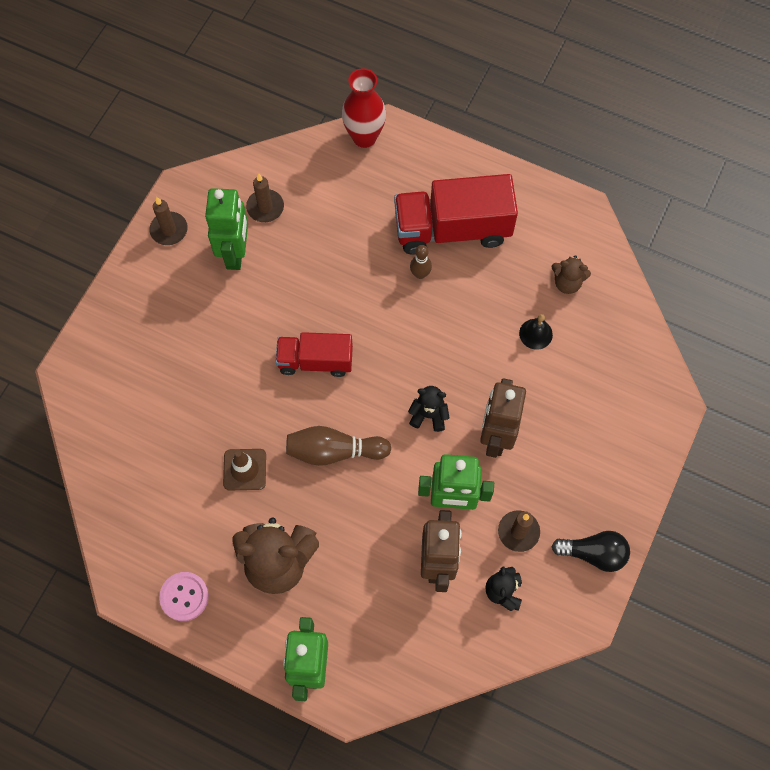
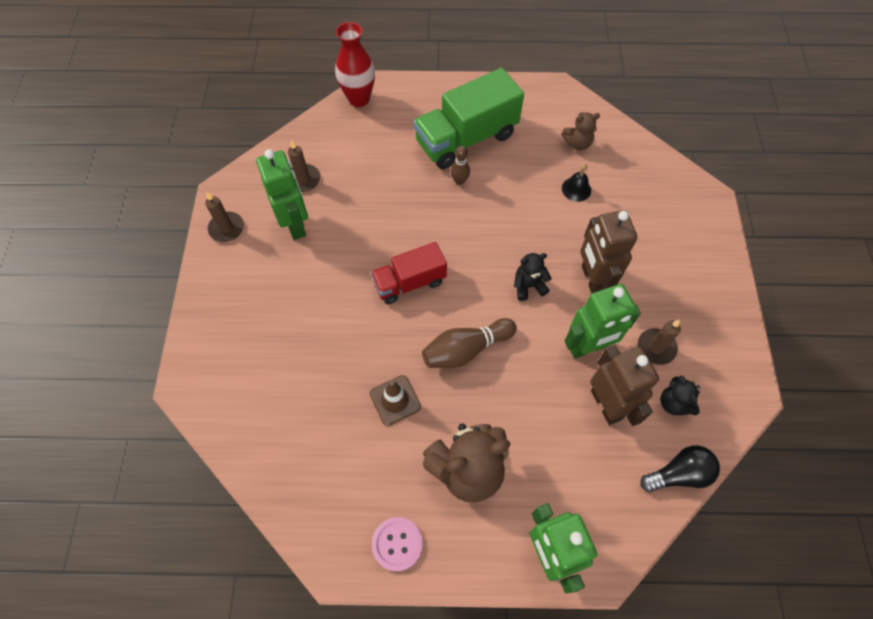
camera: 25 degrees left, 5 degrees down
red truck [394,174,518,255] -> green truck [413,68,524,169]
black light bulb [551,531,630,572] -> black light bulb moved to [640,445,720,492]

